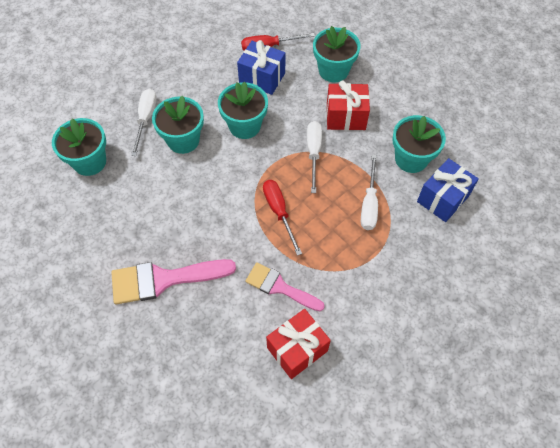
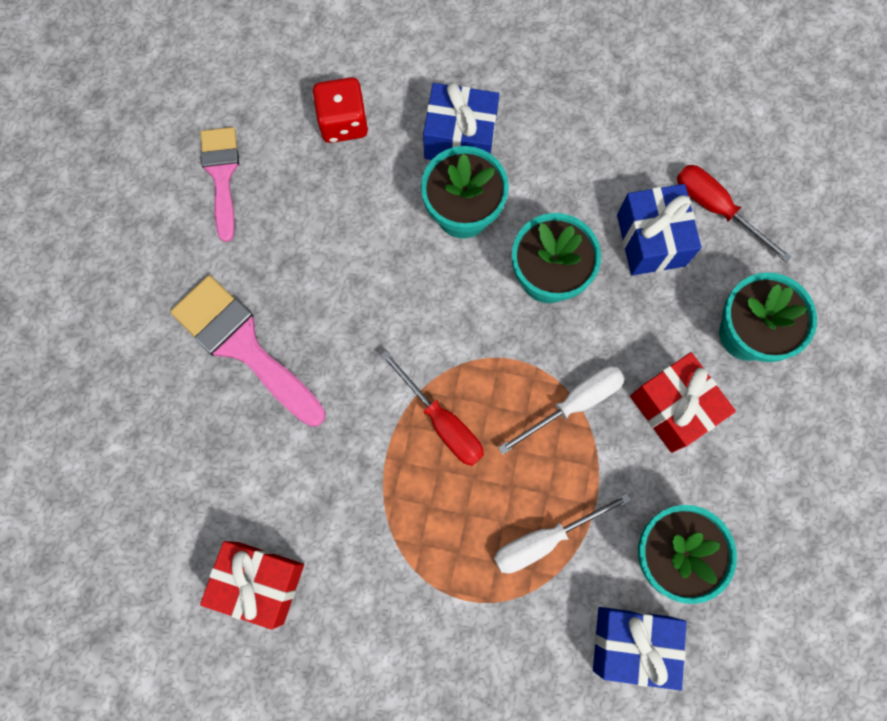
camera: 55 degrees right, 15 degrees up
turquoise flower pot [52,118,106,176] -> red dice [312,77,368,143]
white screwdriver [131,88,157,156] -> blue gift [423,83,499,160]
pink brush [245,262,325,311] -> pink brush moved to [200,127,239,242]
red screwdriver [263,180,302,256] -> red screwdriver turned 105 degrees clockwise [380,350,484,466]

